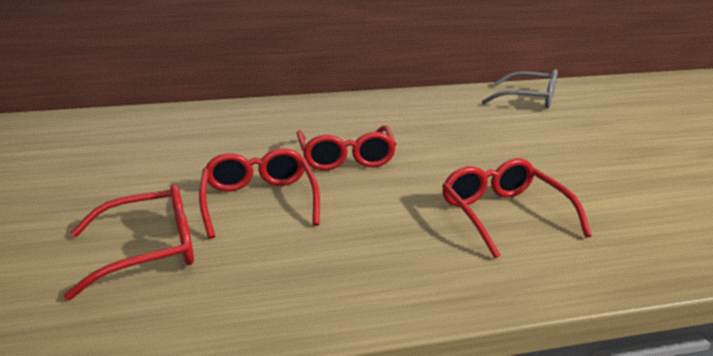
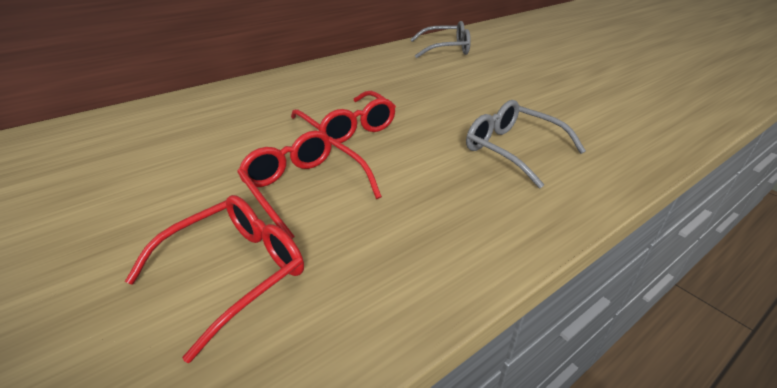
camera: 25 degrees left, 10 degrees up
red glasses [442,158,592,258] -> grey glasses [466,100,586,189]

